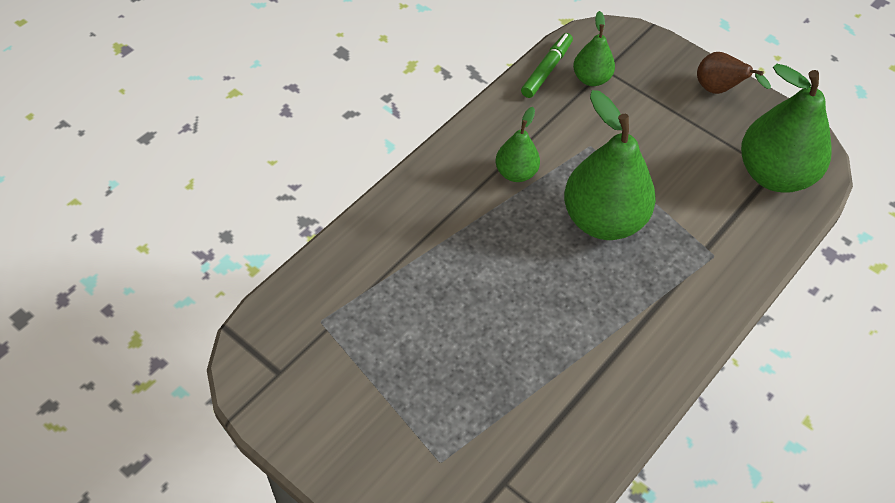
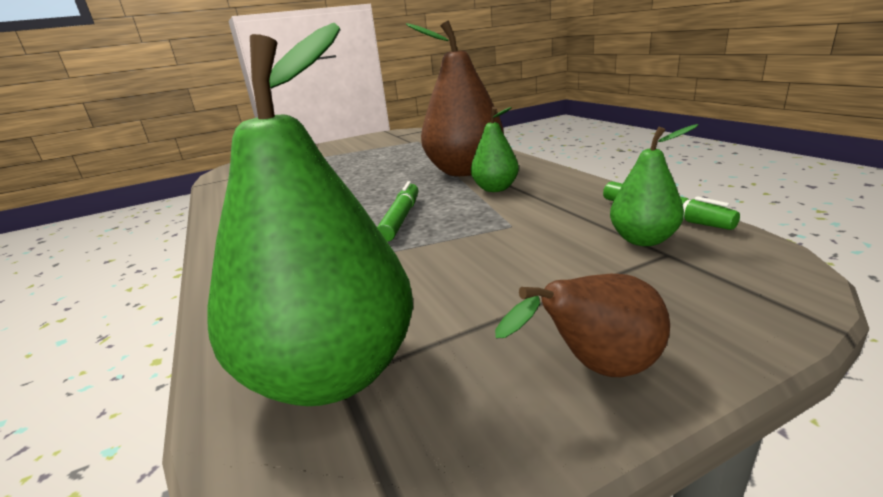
camera: 120 degrees right, 30 degrees down
green pear [564,90,656,240] -> green marker [377,181,418,242]
none -> brown pear [406,20,504,176]

